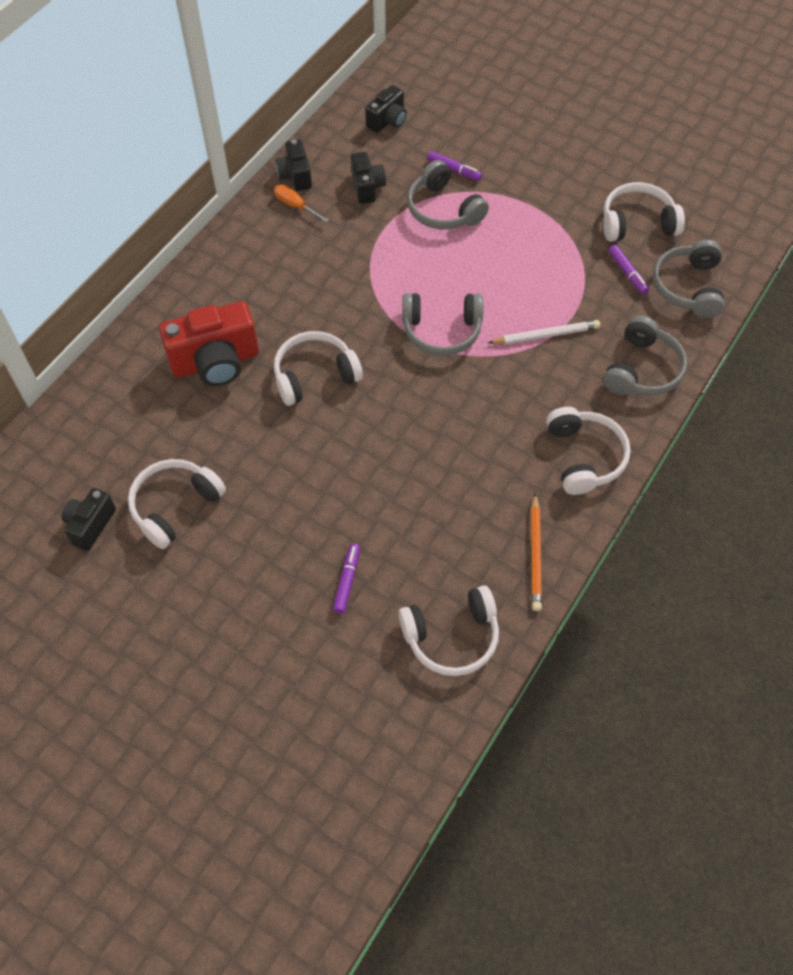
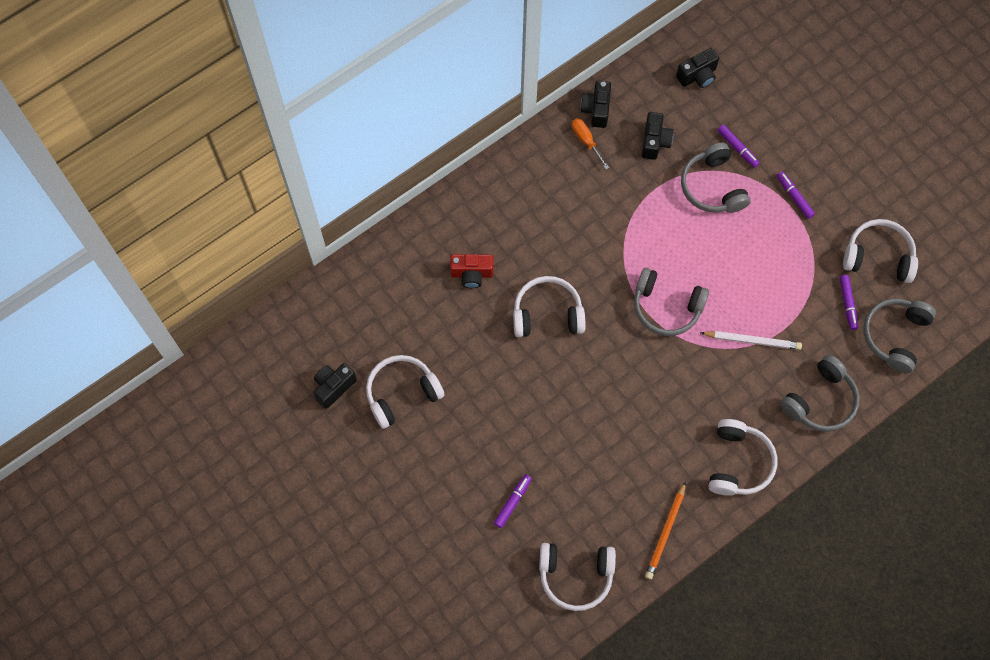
camera: 20 degrees right, 10 degrees up
red camera [159,301,259,386] -> red camera [450,254,493,288], size x0.56
none -> purple marker [777,172,815,219]

